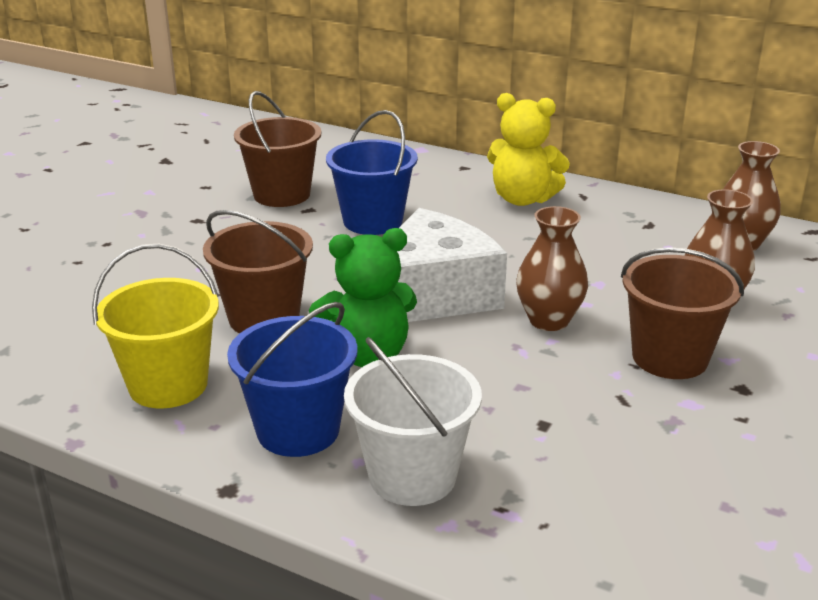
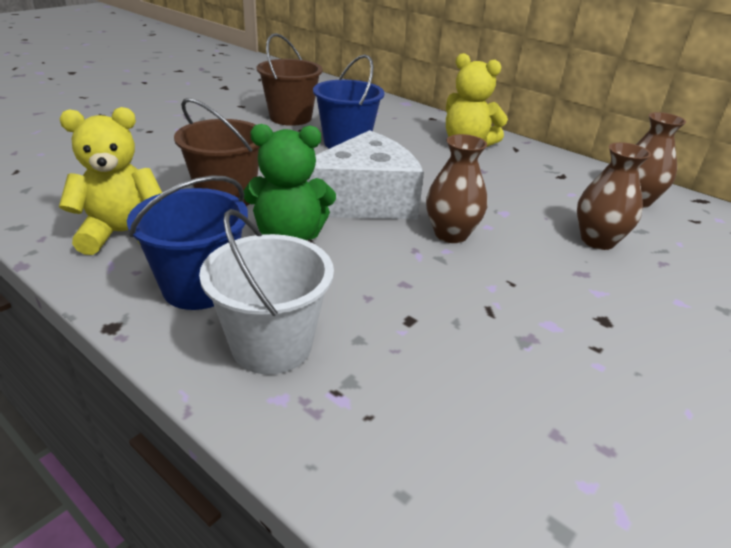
camera: 10 degrees right, 5 degrees up
yellow bucket [92,244,219,409] -> yellow teddy bear [59,107,162,255]
brown bucket [621,247,744,379] -> none

